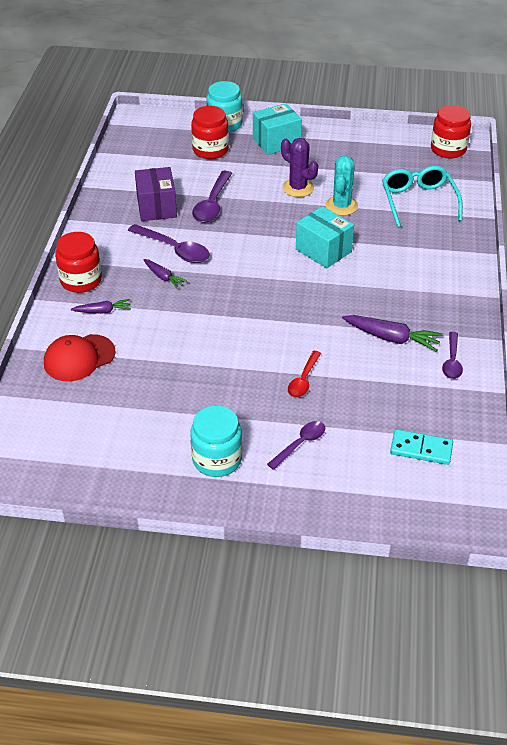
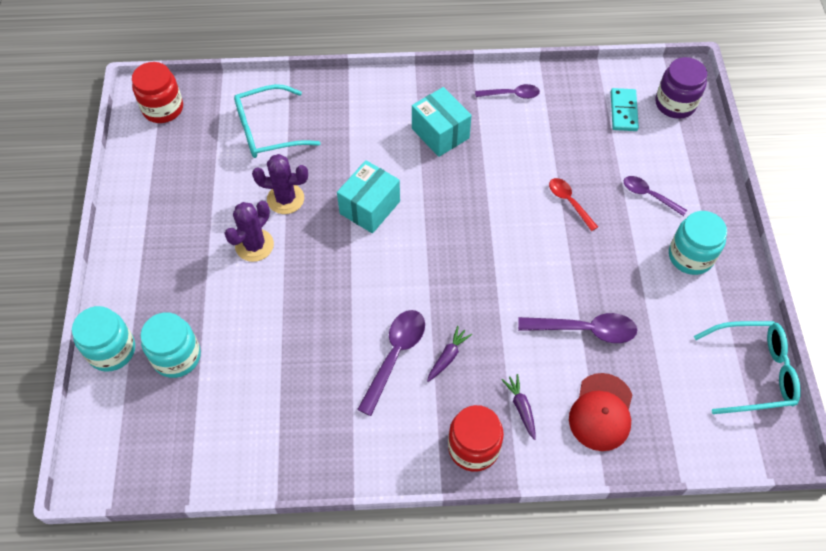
camera: 100 degrees left, 15 degrees up
red cap [44,334,116,382] -> red cap turned 60 degrees clockwise [569,373,633,451]
purple box [135,167,177,221] -> none
red jar [191,106,229,159] -> turquoise jar [140,313,201,378]
purple spoon [192,171,232,223] -> purple spoon moved to [518,313,637,343]
turquoise box [253,103,302,155] -> turquoise box moved to [412,87,472,157]
red spoon [288,351,321,398] -> red spoon turned 135 degrees counterclockwise [549,178,598,231]
turquoise cactus [326,156,358,216] -> purple cactus [252,154,308,214]
purple carrot [342,315,443,352] -> none
none -> purple jar [655,57,707,119]
none -> turquoise glasses [694,321,801,414]

